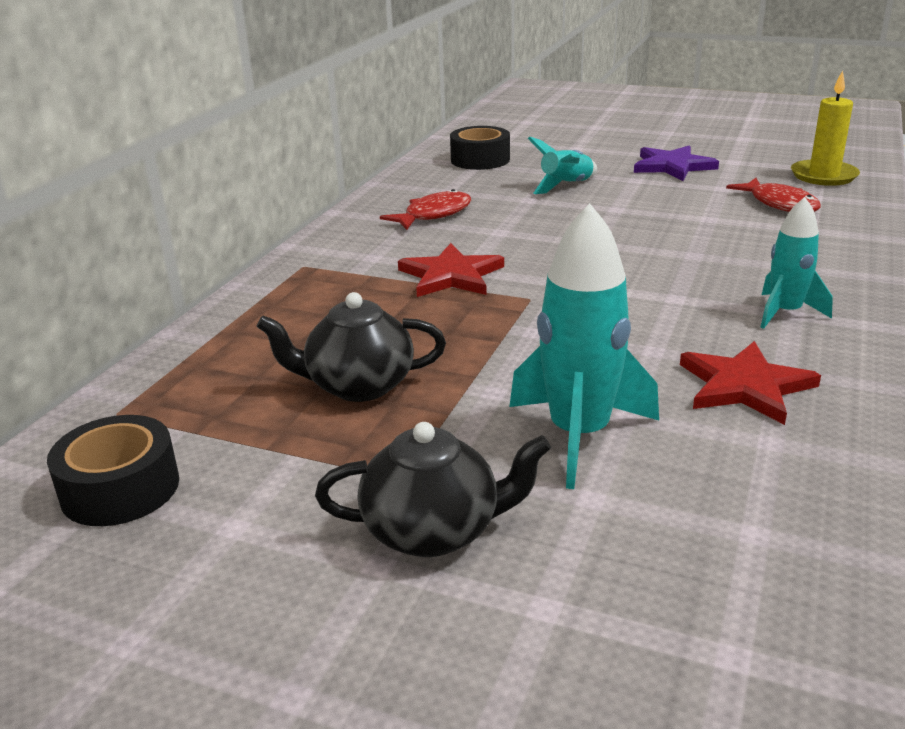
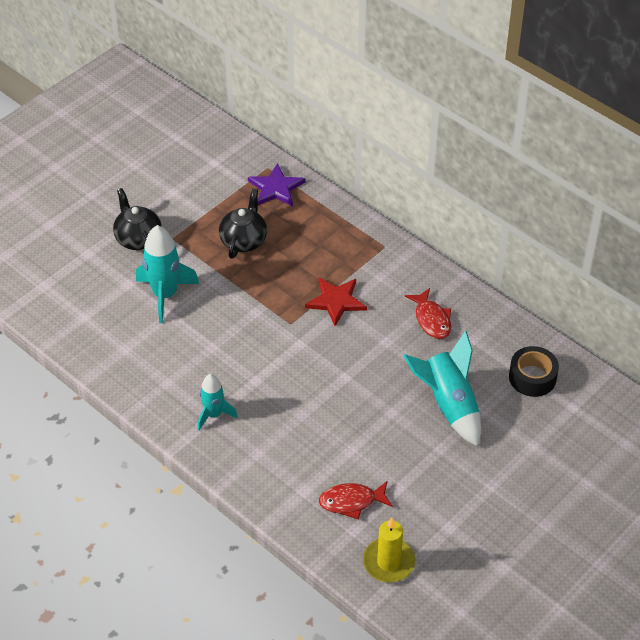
camera: 110 degrees right, 20 degrees up
black tape [47,415,179,526] -> none
black teapot [315,422,551,557] -> black teapot turned 135 degrees clockwise [113,188,162,250]
turquoise rocket [528,137,597,194] -> turquoise rocket [403,331,481,447], size x1.63
purple star [634,146,719,181] -> purple star moved to [248,163,305,206]
red star [680,341,821,425] -> none

